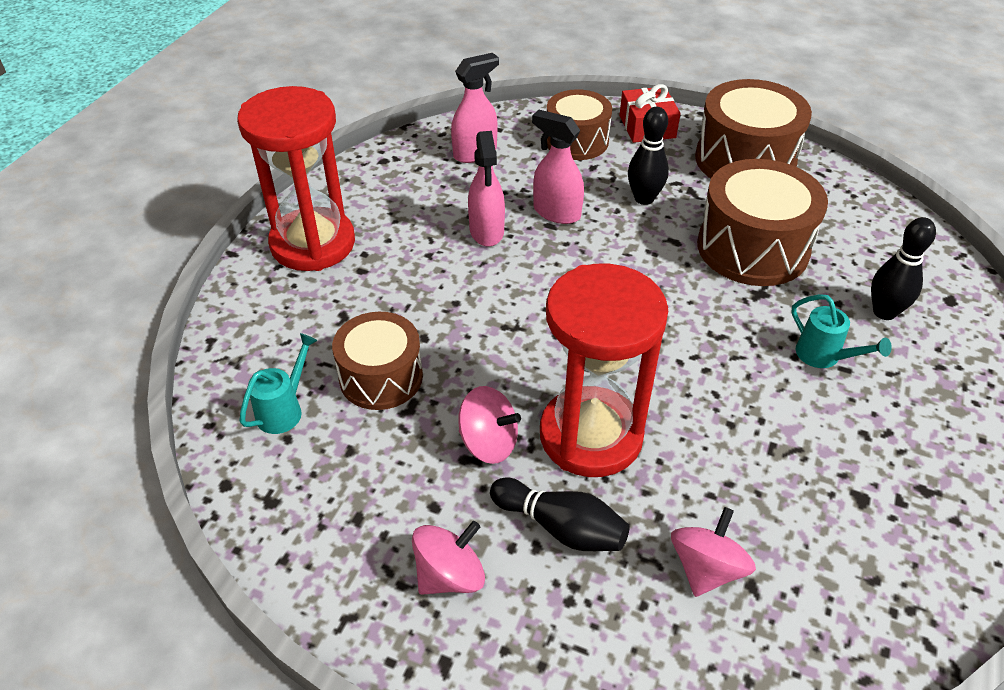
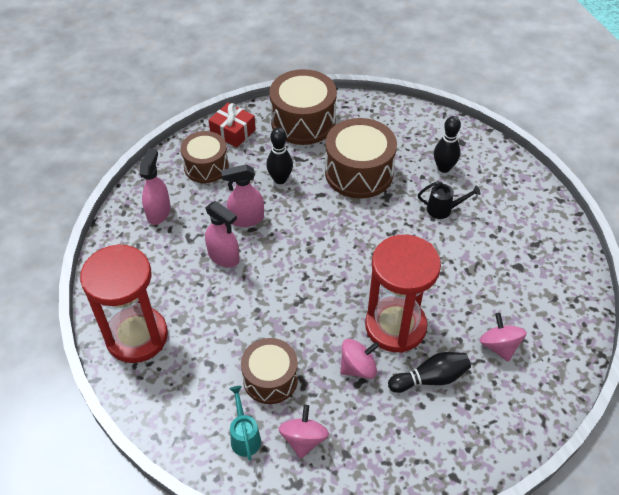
camera: 45 degrees left, 5 degrees up
pink spinning top [412,521,485,595] -> pink spinning top moved to [279,405,329,459]
turquoise watering can [791,294,892,368] -> black watering can [418,181,481,219]

